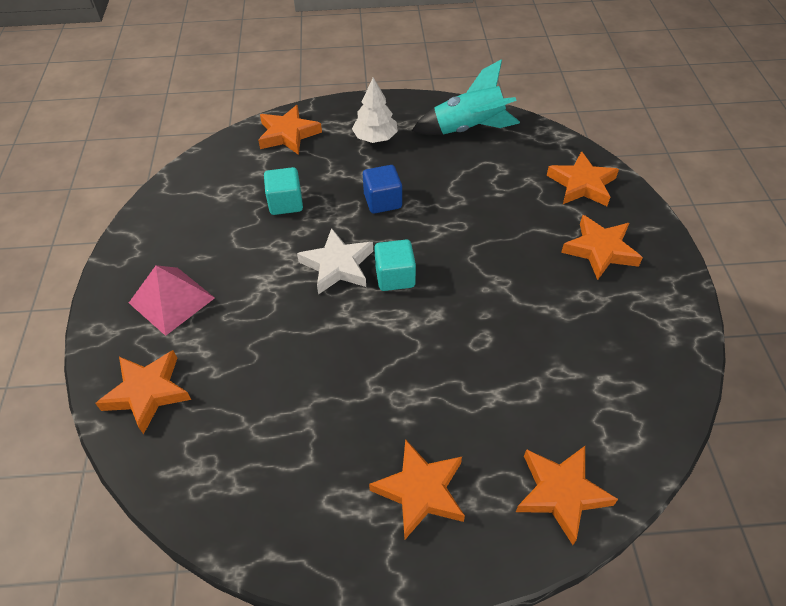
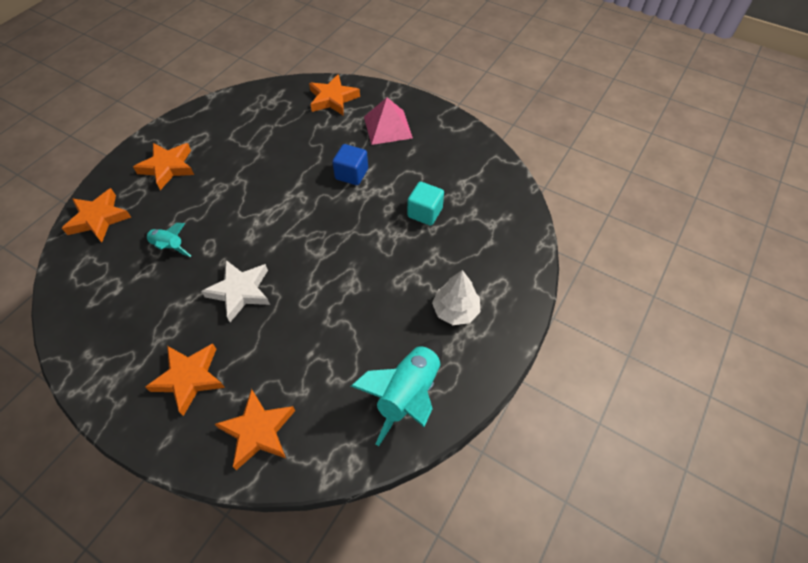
camera: 125 degrees right, 5 degrees up
orange star [258,105,322,155] -> none
white star [297,228,373,295] -> white star moved to [201,260,270,322]
blue cube [363,165,402,214] -> blue cube moved to [332,144,368,185]
turquoise cube [374,239,416,291] -> none
none -> turquoise rocket [144,223,191,257]

